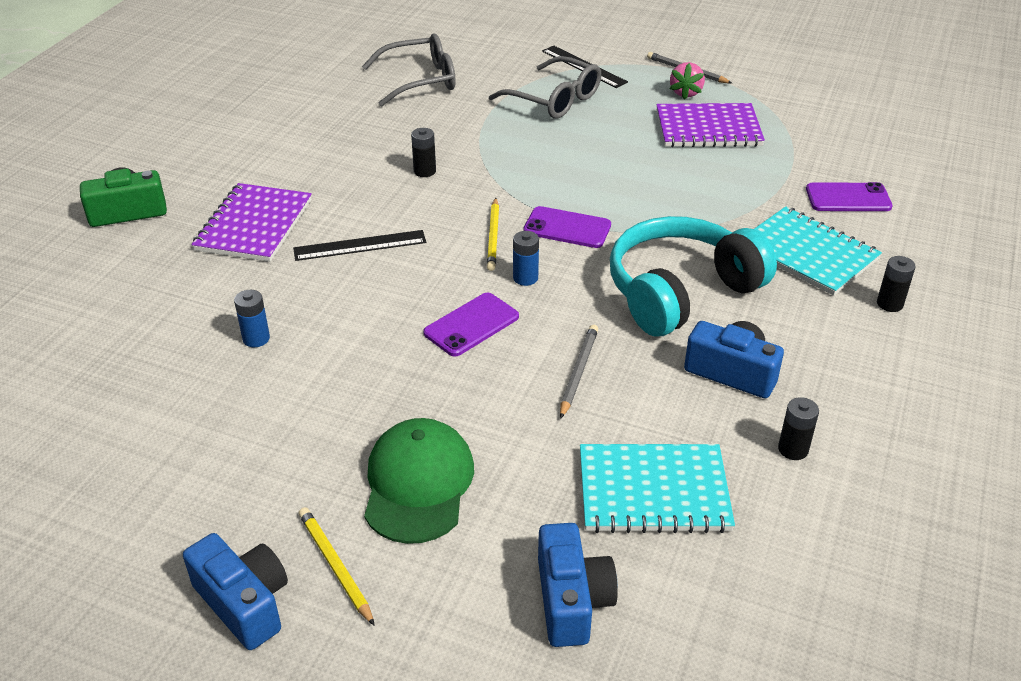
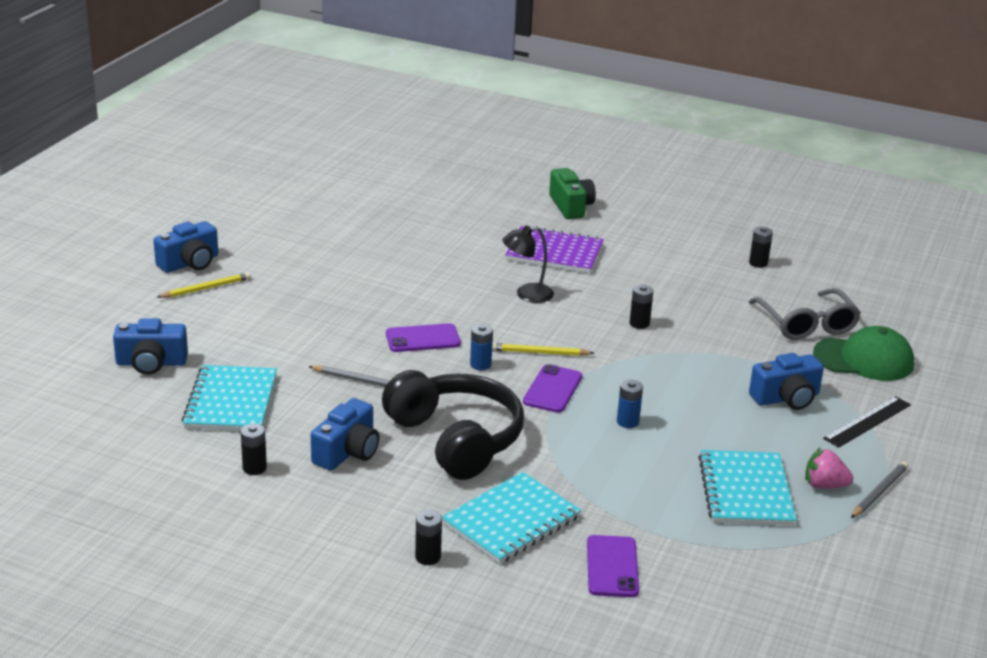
camera: 90 degrees right, 10 degrees down
blue battery [234,290,270,347] -> blue battery moved to [617,380,643,428]
black ruler [293,230,426,261] -> black lamp [502,226,554,303]
green cap [364,418,474,544] -> green cap moved to [813,326,914,381]
purple phone [423,293,519,357] -> purple phone turned 60 degrees counterclockwise [386,323,461,352]
grey glasses [489,56,601,119] -> blue camera [749,353,824,410]
turquoise headphones [610,216,777,336] -> black headphones [382,370,524,480]
purple notebook [656,103,765,147] -> turquoise notebook [698,450,797,526]
none -> black battery [749,227,773,268]

